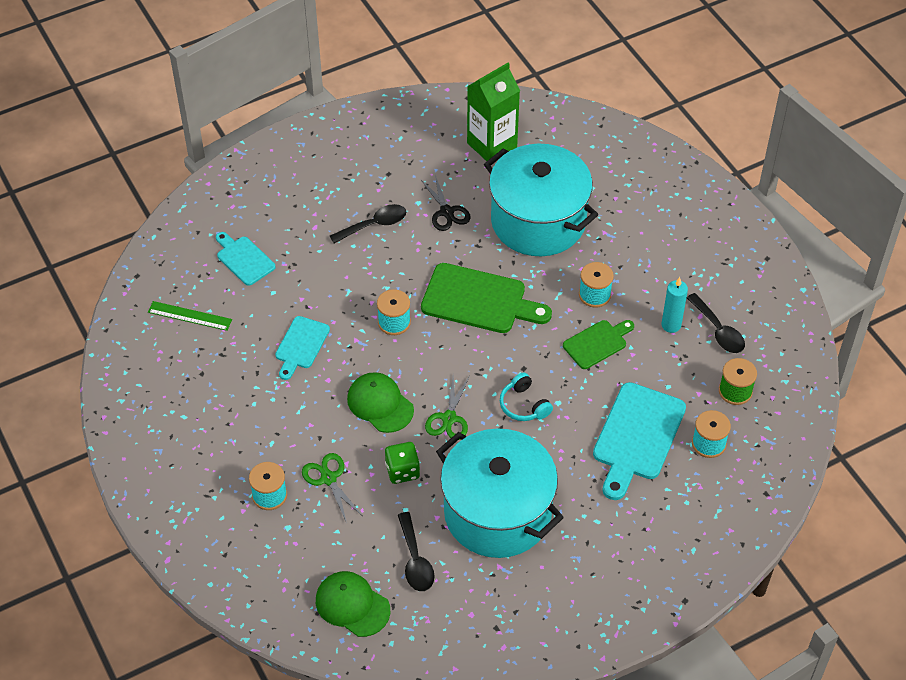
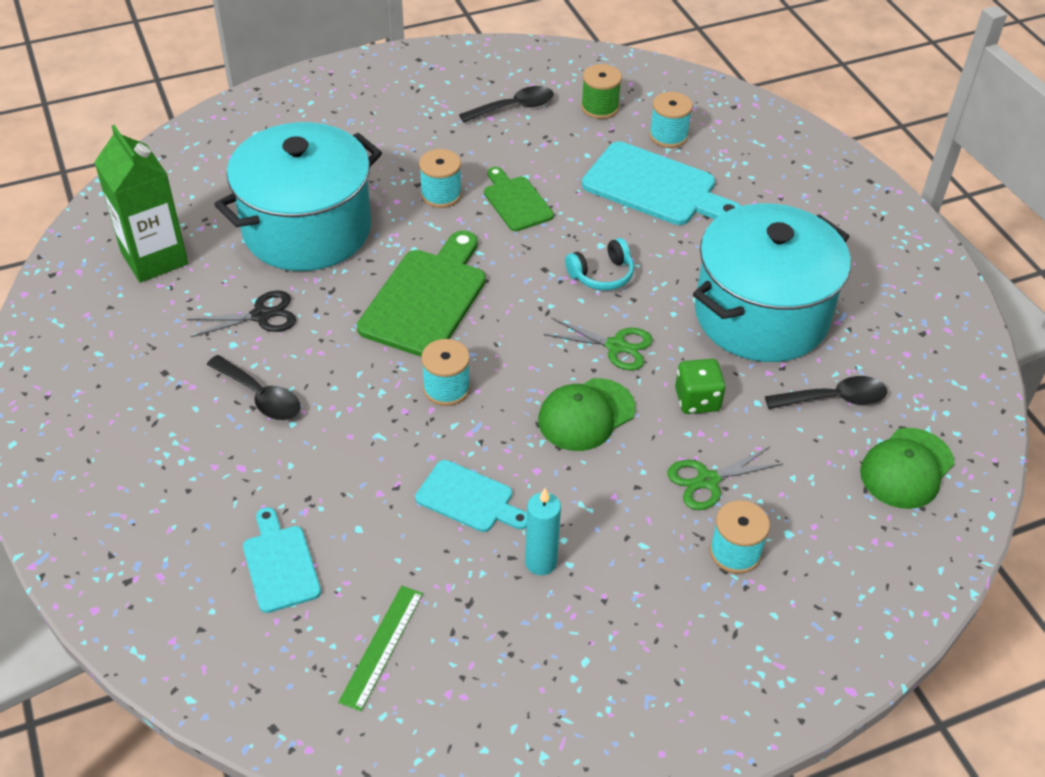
camera: 85 degrees left, 5 degrees down
turquoise cutting board [216,232,276,286] -> turquoise cutting board turned 105 degrees clockwise [243,507,321,613]
black spoon [330,204,406,243] -> black spoon turned 150 degrees clockwise [207,355,301,420]
turquoise candle [661,277,688,333] -> turquoise candle moved to [525,488,561,575]

